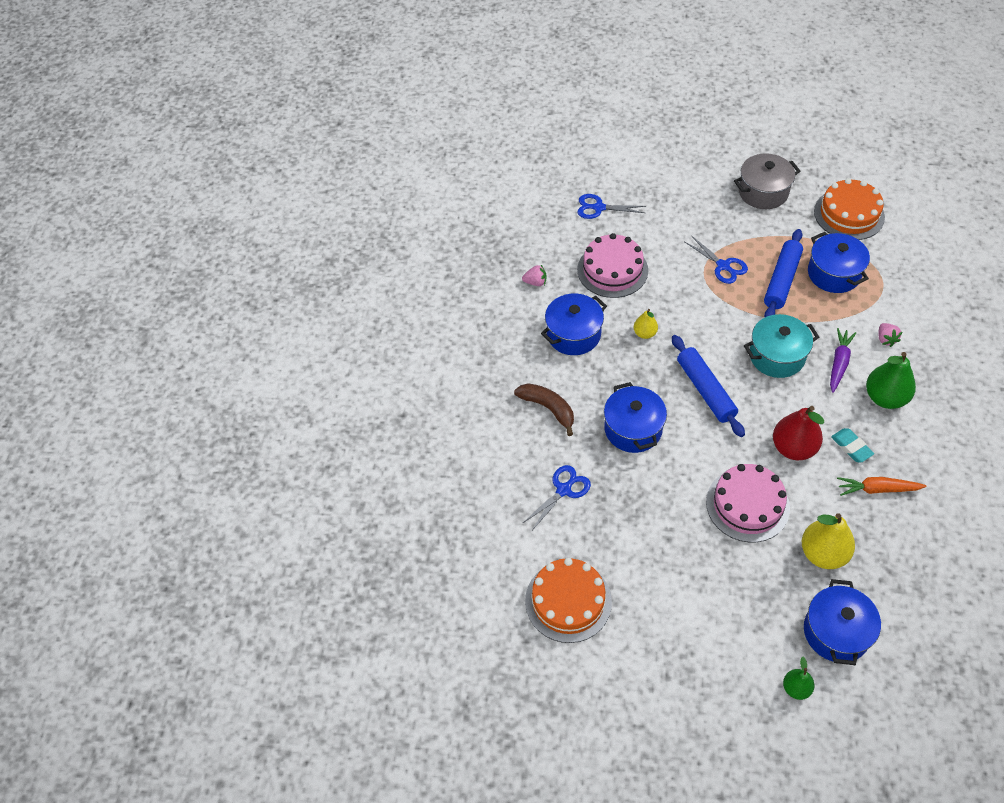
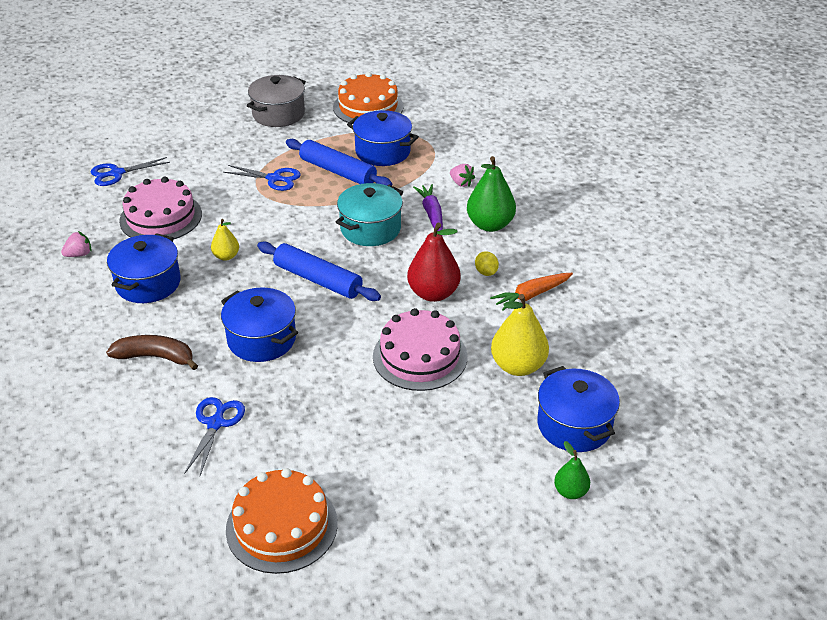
camera: 35 degrees left, 15 degrees down
blue rolling pin [764,229,803,317] -> blue rolling pin turned 45 degrees counterclockwise [286,139,392,186]
turquoise eraser [831,428,874,463] -> yellow lemon [475,251,499,276]

